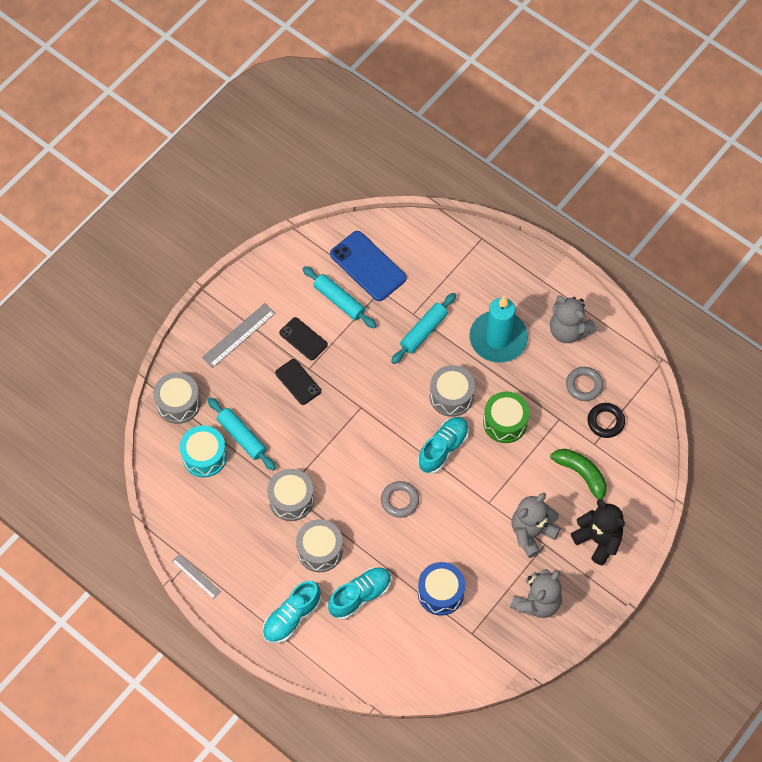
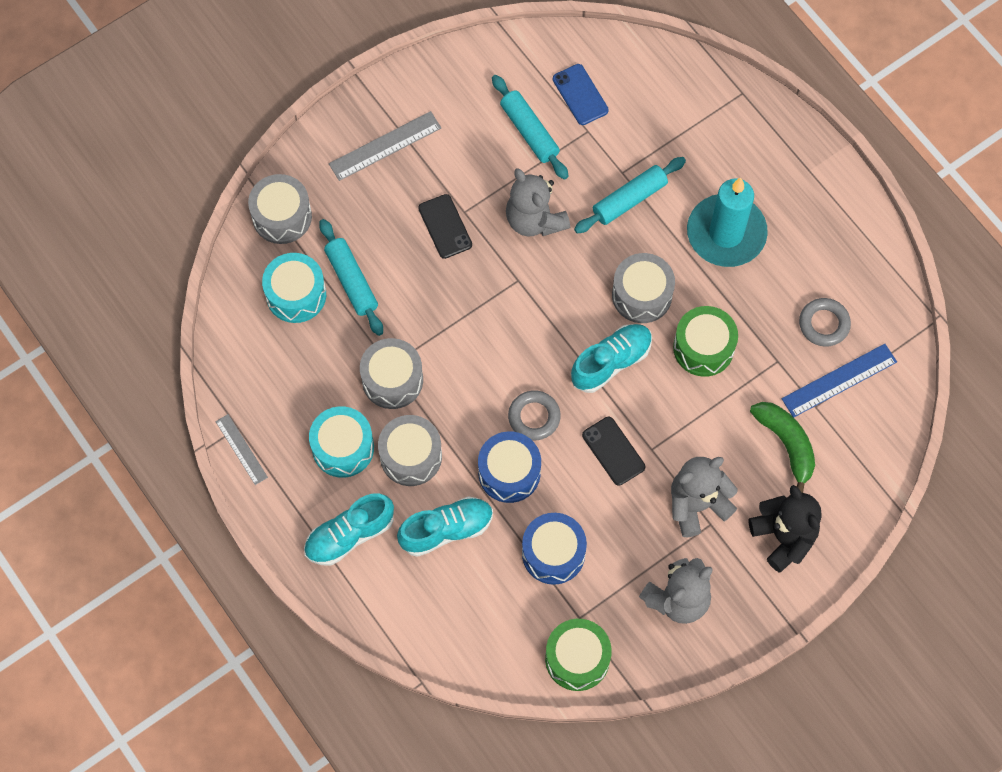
camera: 15 degrees right, 5 degrees up
black phone [279,317,328,360] -> black phone moved to [582,417,645,486]
blue phone [330,231,407,301] -> blue phone [553,64,609,125], size x0.61
grey teddy bear [550,296,596,343] -> grey teddy bear moved to [506,168,570,237]
black ring [588,403,625,438] -> blue ruler [782,344,897,418]
none -> turquoise drum [309,406,374,478]
none -> blue drum [478,431,541,503]
none -> green drum [545,619,612,691]

